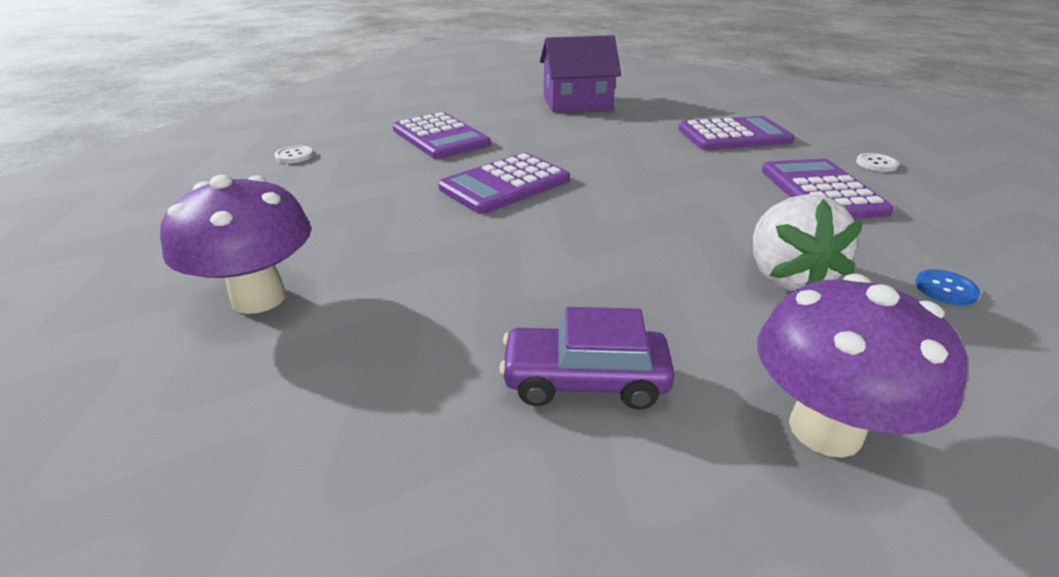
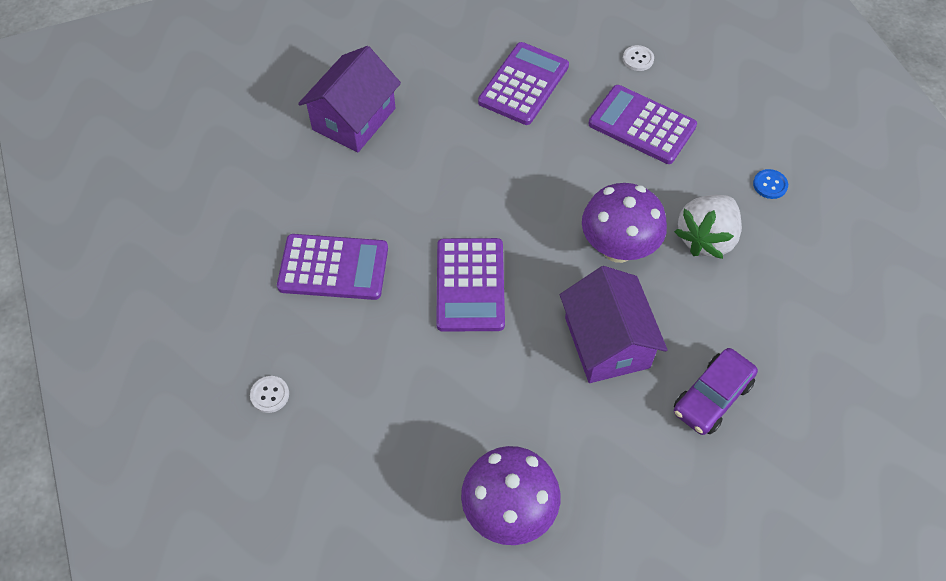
camera: 50 degrees left, 25 degrees up
white strawberry [753,194,863,291] -> white strawberry turned 90 degrees clockwise [674,195,742,259]
purple mushroom [757,274,967,458] -> purple mushroom moved to [582,183,667,263]
none -> purple house [560,266,668,383]

